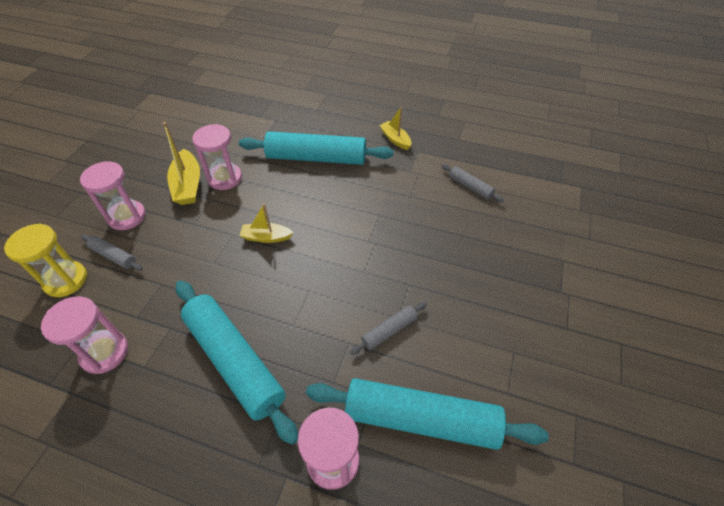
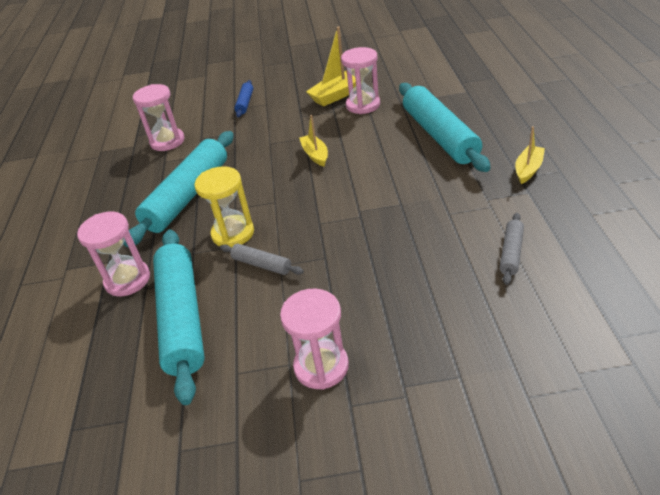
camera: 70 degrees right, 10 degrees down
yellow hourglass [4,224,87,297] -> yellow hourglass moved to [194,166,254,247]
pink hourglass [80,161,146,230] -> pink hourglass moved to [280,289,349,390]
grey rolling pin [81,235,143,271] -> blue rolling pin [234,80,253,117]

